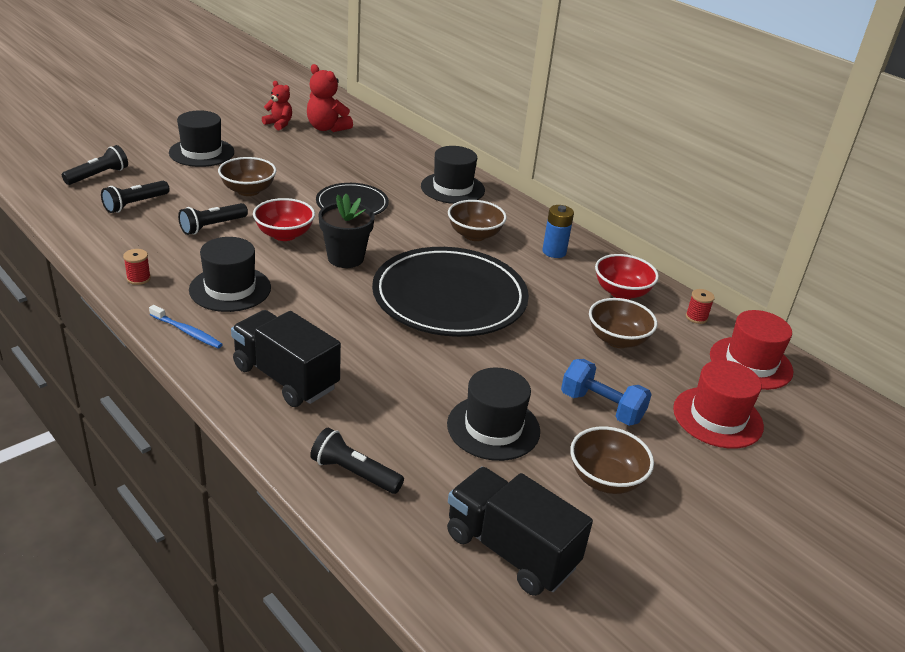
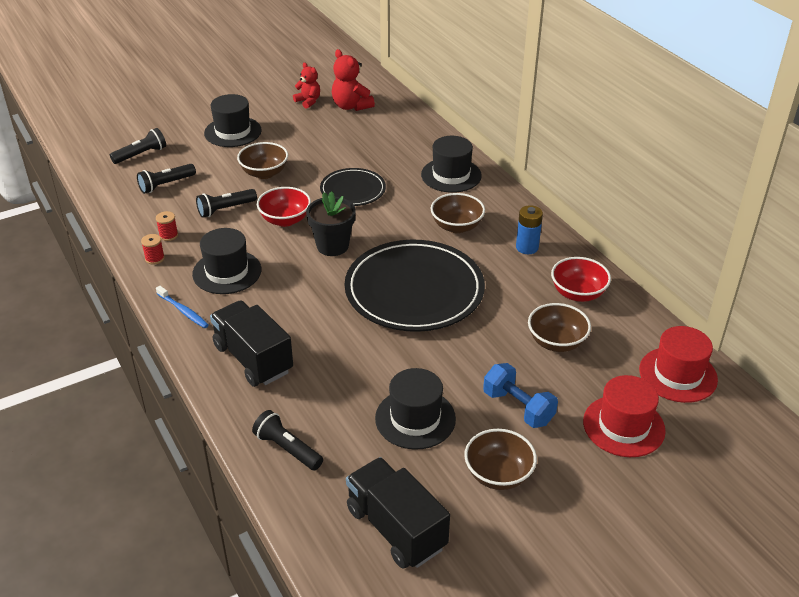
camera: 15 degrees right, 5 degrees up
red spool [686,289,715,324] -> red spool moved to [156,211,178,241]

